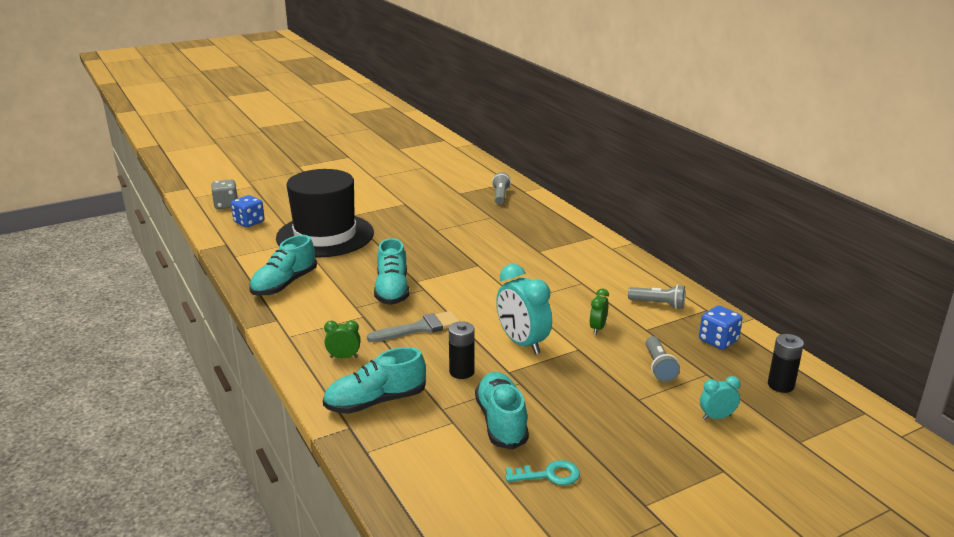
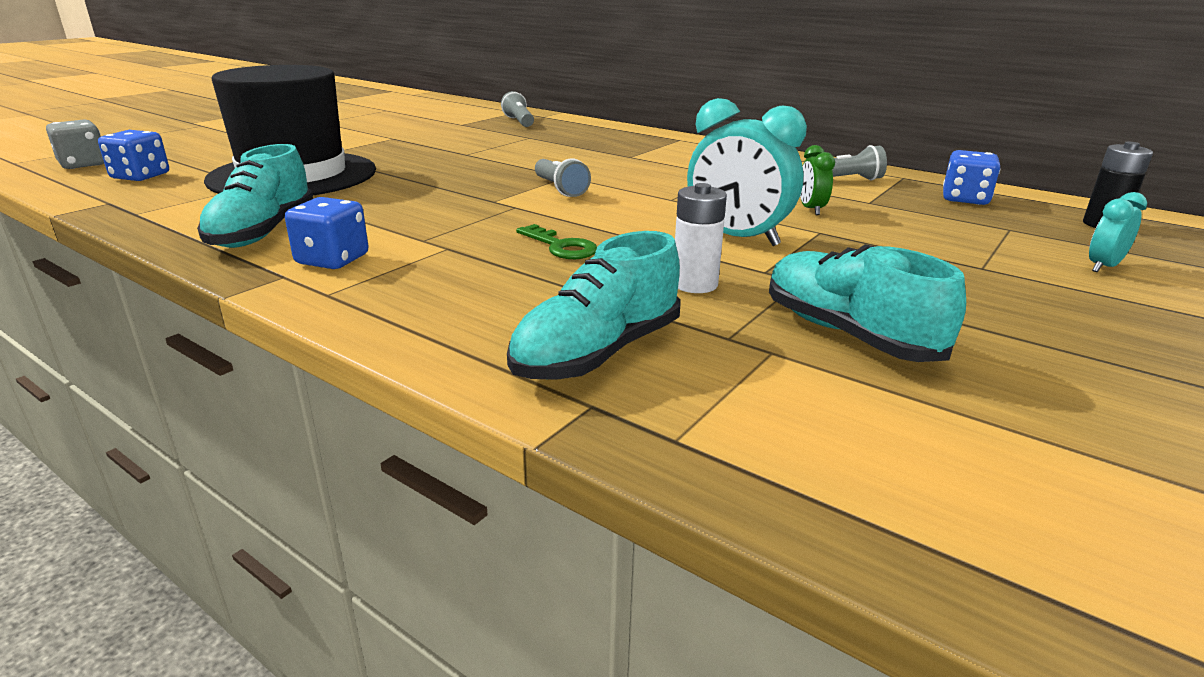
camera: 25 degrees left, 0 degrees up
green clock [324,320,361,358] -> none
grey brush [367,311,460,342] -> green key [516,224,597,259]
turquoise shoe [374,238,409,305] -> none
black battery [449,321,475,379] -> white battery [675,183,727,293]
turquoise key [506,460,580,485] -> none
grey flashlight [646,336,680,382] -> grey flashlight moved to [535,159,591,197]
none -> blue dice [285,197,369,269]

